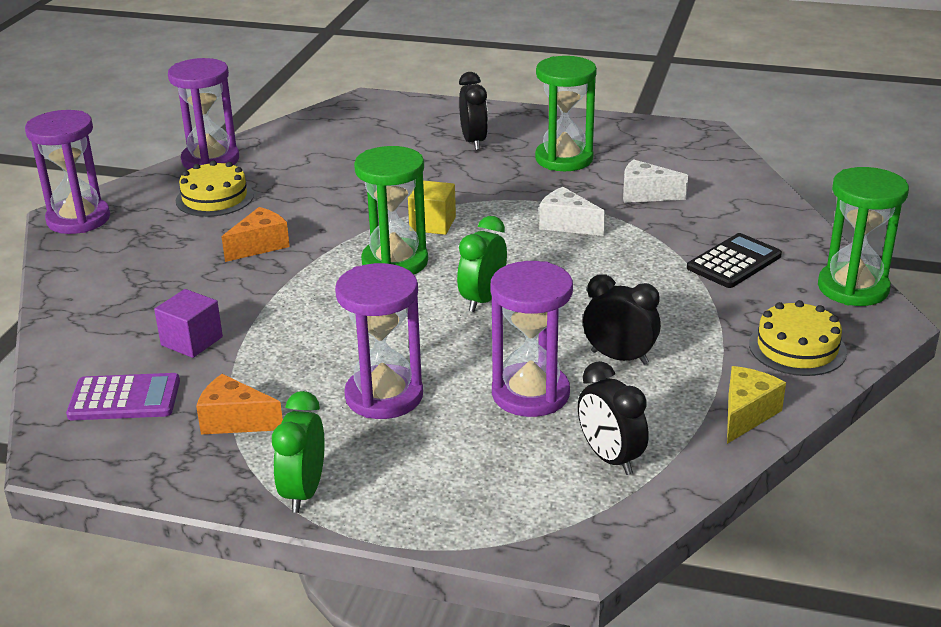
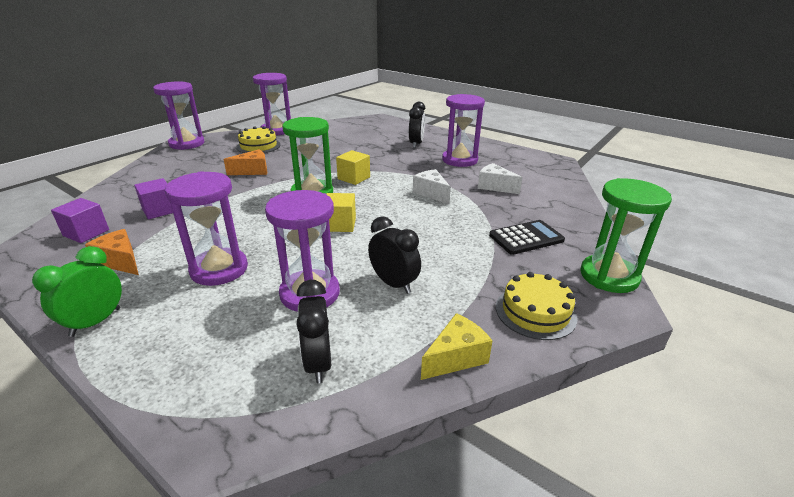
camera: 20 degrees right, 0 degrees up
purple calculator [66,373,180,420] -> purple cube [51,198,109,243]
green clock [457,216,507,312] -> yellow cube [326,193,356,232]
green hourglass [535,56,597,171] -> purple hourglass [442,94,485,167]

